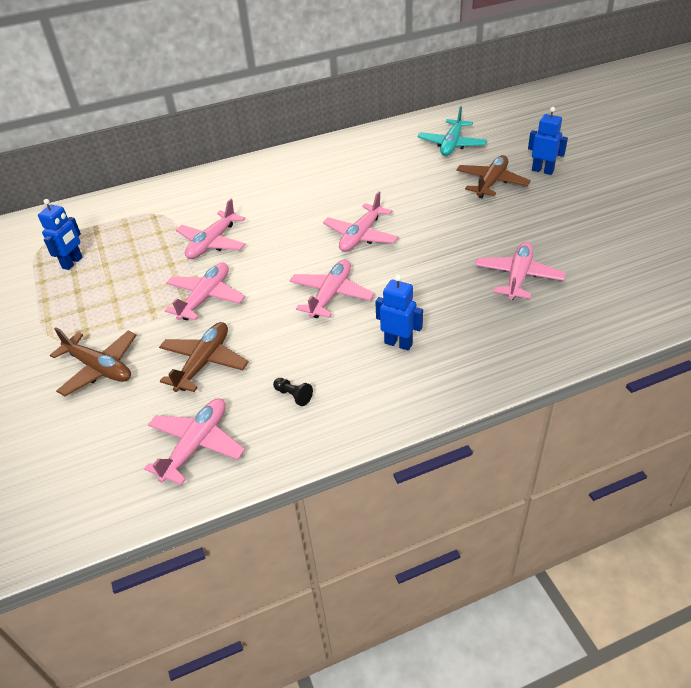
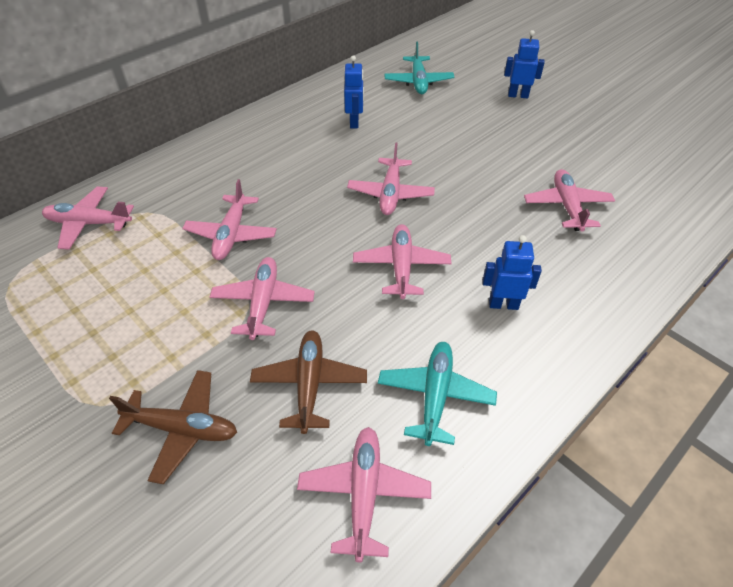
camera: 25 degrees left, 5 degrees up
blue robot [38,199,83,270] -> blue robot moved to [344,55,364,128]
black pawn [273,378,313,406] -> turquoise plane [378,342,497,446]
brown plane [456,155,531,198] -> none
none -> pink plane [42,186,134,250]

